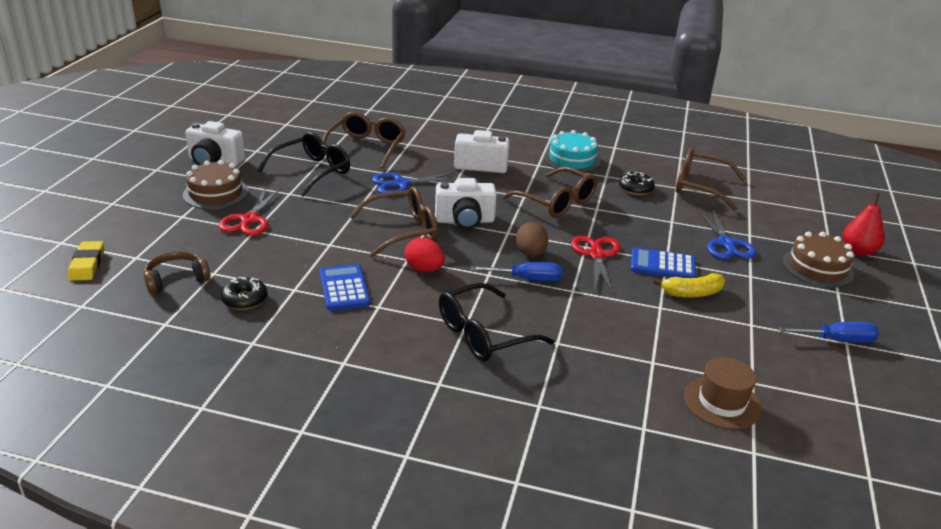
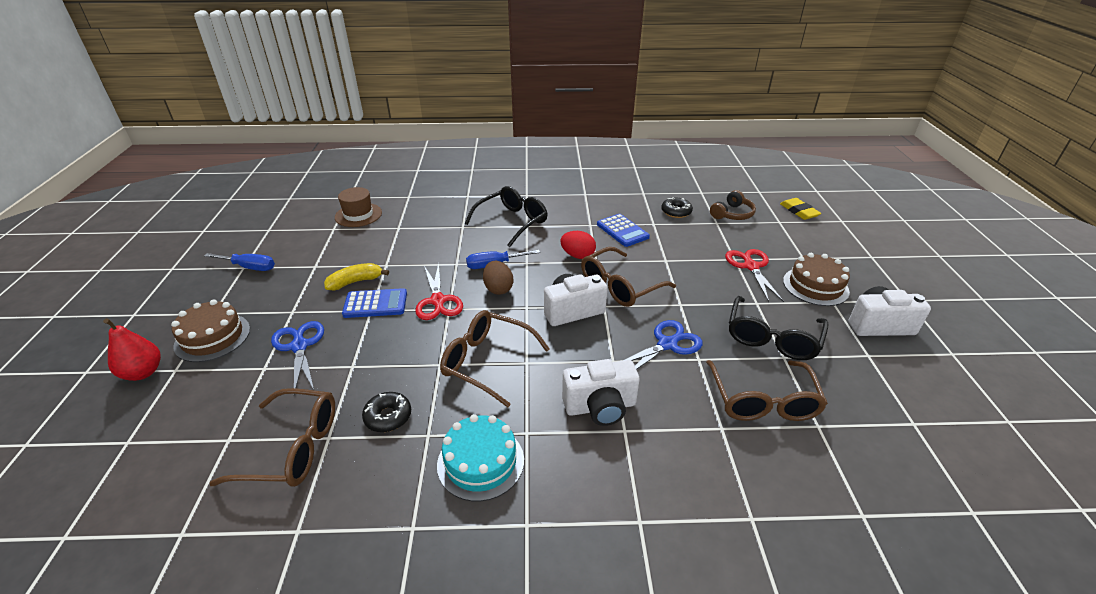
camera: 165 degrees right, 5 degrees up
blue screwdriver [779,322,879,343] -> blue screwdriver turned 150 degrees counterclockwise [204,253,275,271]

